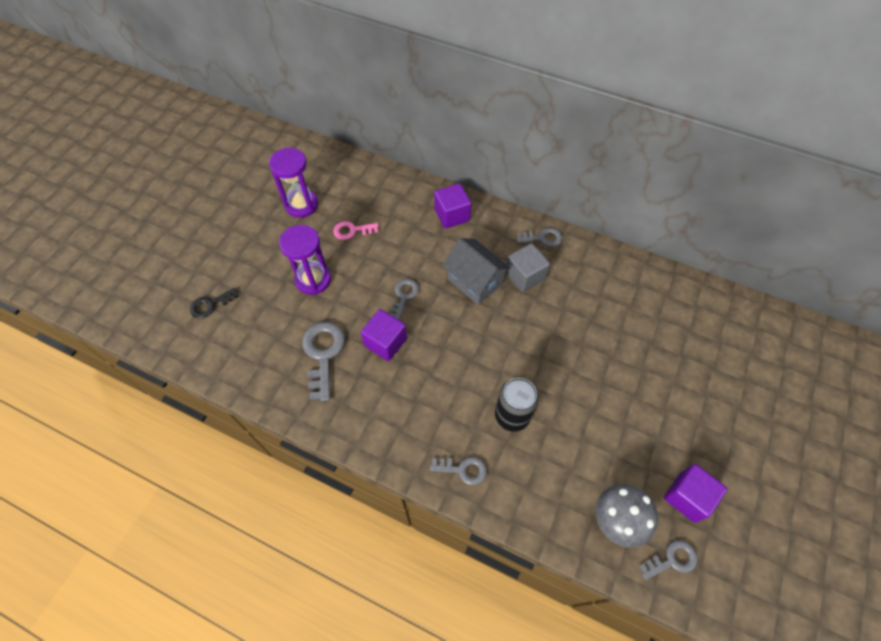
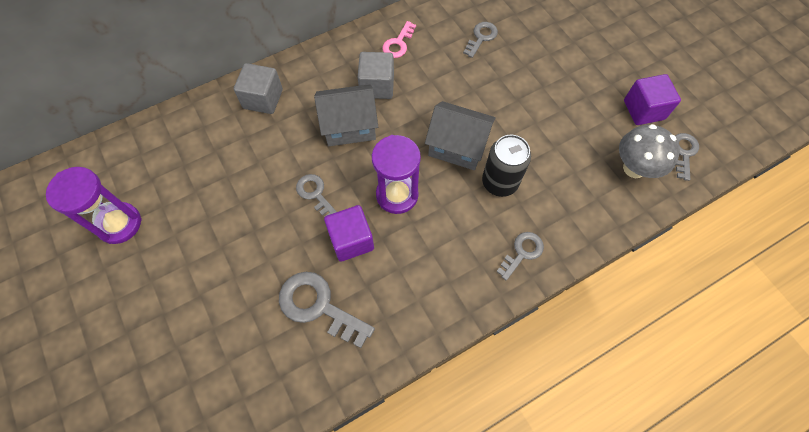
camera: 55 degrees left, 5 degrees up
black key [190,288,239,318] -> none
purple hourglass [279,225,331,295] -> purple hourglass moved to [372,135,421,214]
pink key [333,221,379,240] -> pink key moved to [382,21,416,58]
purple cube [434,183,471,229] -> grey cube [234,63,283,114]
grey key [517,228,562,247] -> grey key moved to [463,22,498,58]
none -> grey house [425,101,496,170]

